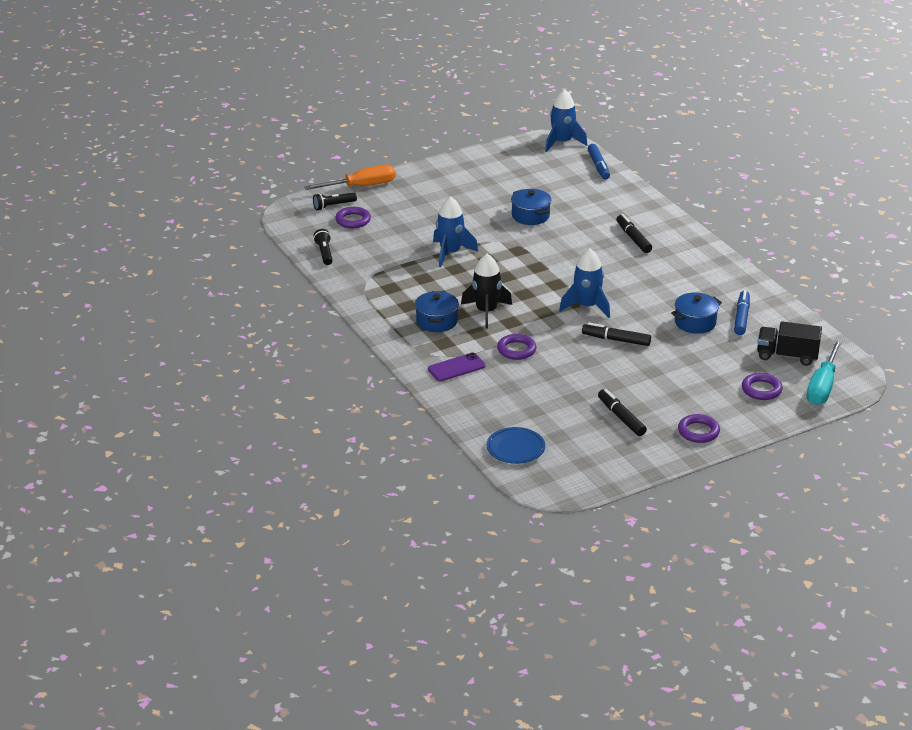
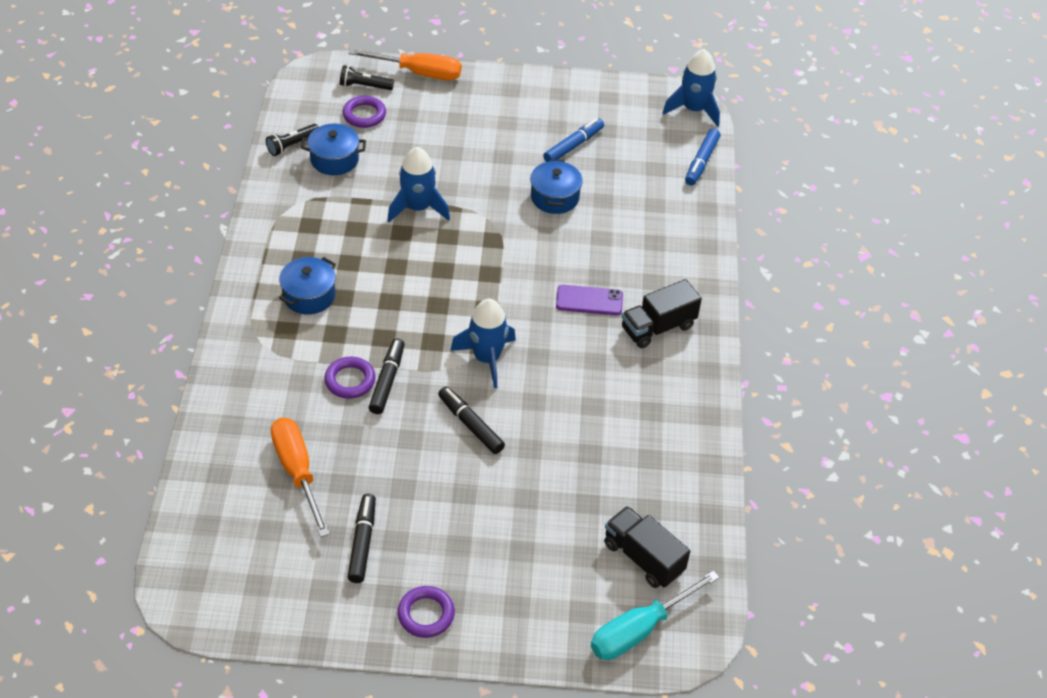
camera: 30 degrees right, 15 degrees up
black flashlight [313,229,333,265] -> black flashlight turned 150 degrees counterclockwise [266,124,319,156]
purple phone [428,353,486,381] -> purple phone moved to [556,285,623,315]
black rocket [461,254,512,329] -> none
blue plate [486,427,545,464] -> none
black marker [617,214,652,253] -> black marker moved to [369,338,405,414]
blue pot [671,293,722,334] -> blue pot moved to [301,124,366,175]
blue marker [734,290,750,335] -> blue marker moved to [543,118,604,162]
purple ring [742,373,783,400] -> none
none -> orange screwdriver [271,418,330,537]
none -> black truck [622,279,702,348]

